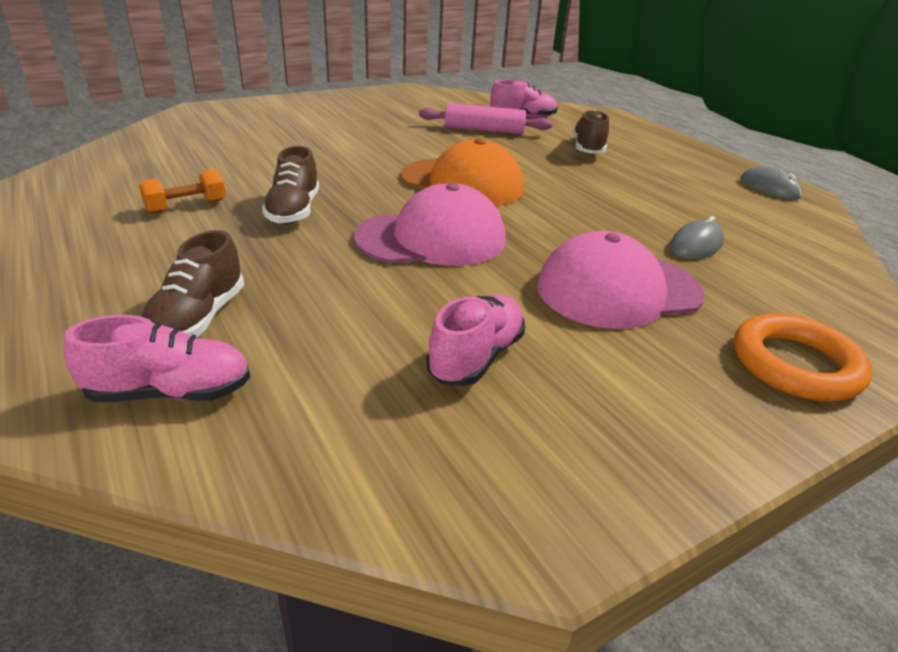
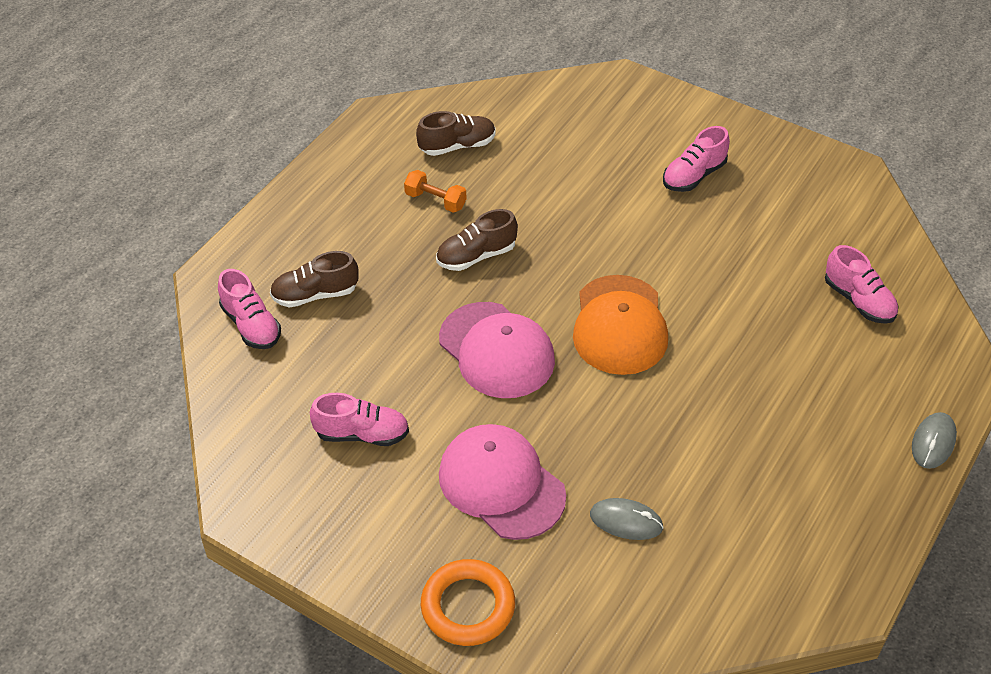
camera: 65 degrees right, 15 degrees up
pink rolling pin [419,103,552,134] -> none
brown shoe [572,110,609,154] -> brown shoe moved to [416,111,496,156]
grey mouse [741,166,802,200] -> grey mouse moved to [912,412,957,469]
none -> pink shoe [663,126,730,192]

